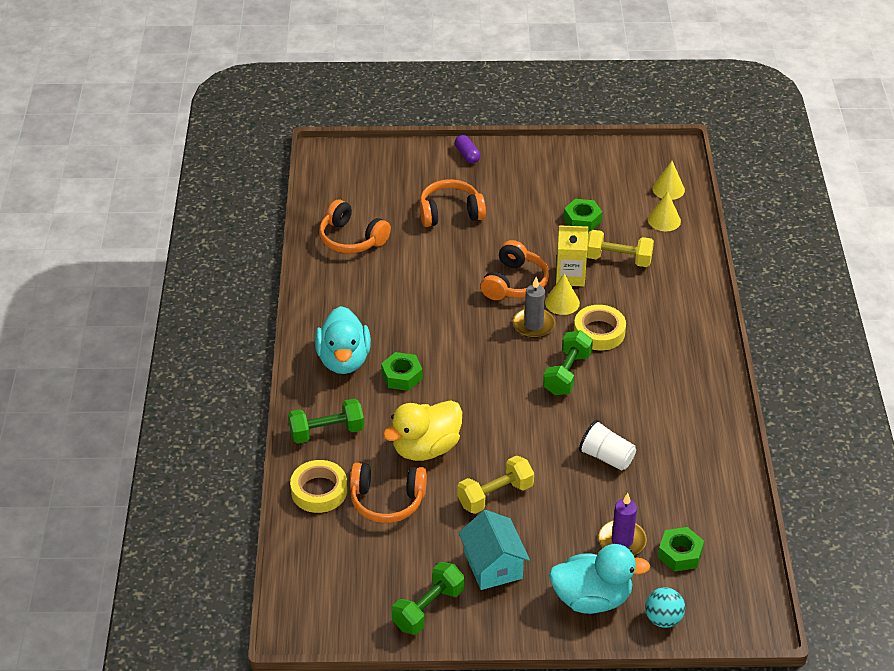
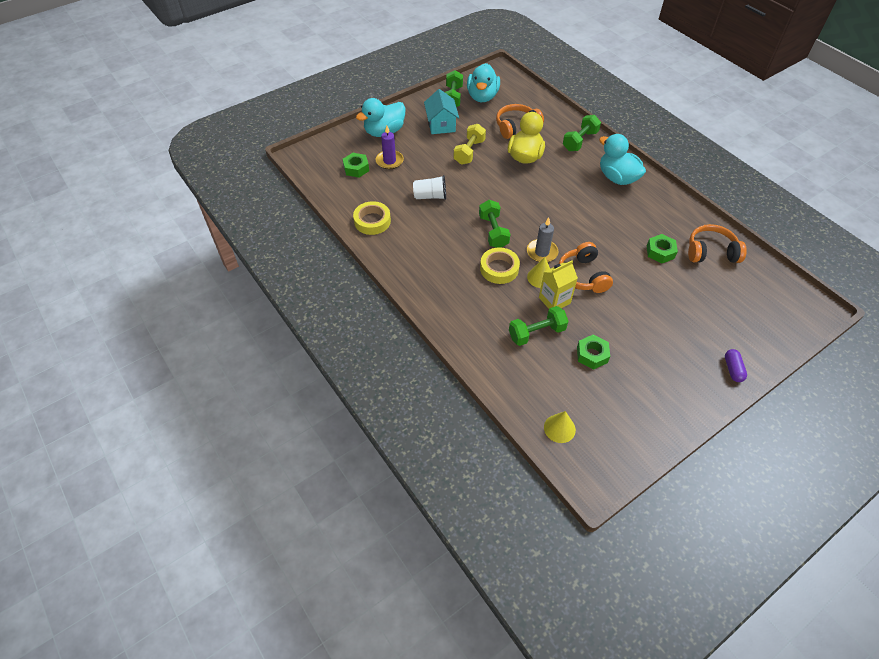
camera: 145 degrees right, 10 degrees up
yellow tape [290,460,347,513] -> yellow tape moved to [353,201,391,235]
green nut [381,352,423,391] -> green nut moved to [647,234,678,263]
orange headphones [420,179,486,227] -> none
purple capsule [455,135,480,164] -> purple capsule turned 60 degrees clockwise [725,349,747,382]
turquoise house [458,510,530,590] -> turquoise house turned 45 degrees clockwise [424,89,459,134]
yellow dumbbell [587,230,654,267] -> green dumbbell [509,306,569,346]
turquoise ball [645,587,685,628] -> none
yellow cone [648,191,681,231] -> none
none -> turquoise duck [467,63,500,102]

